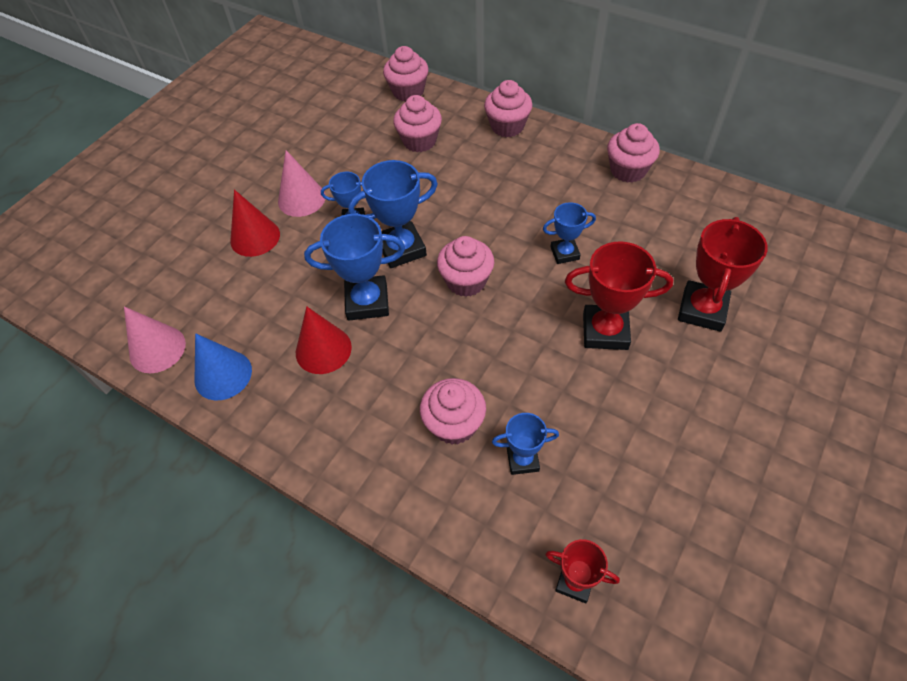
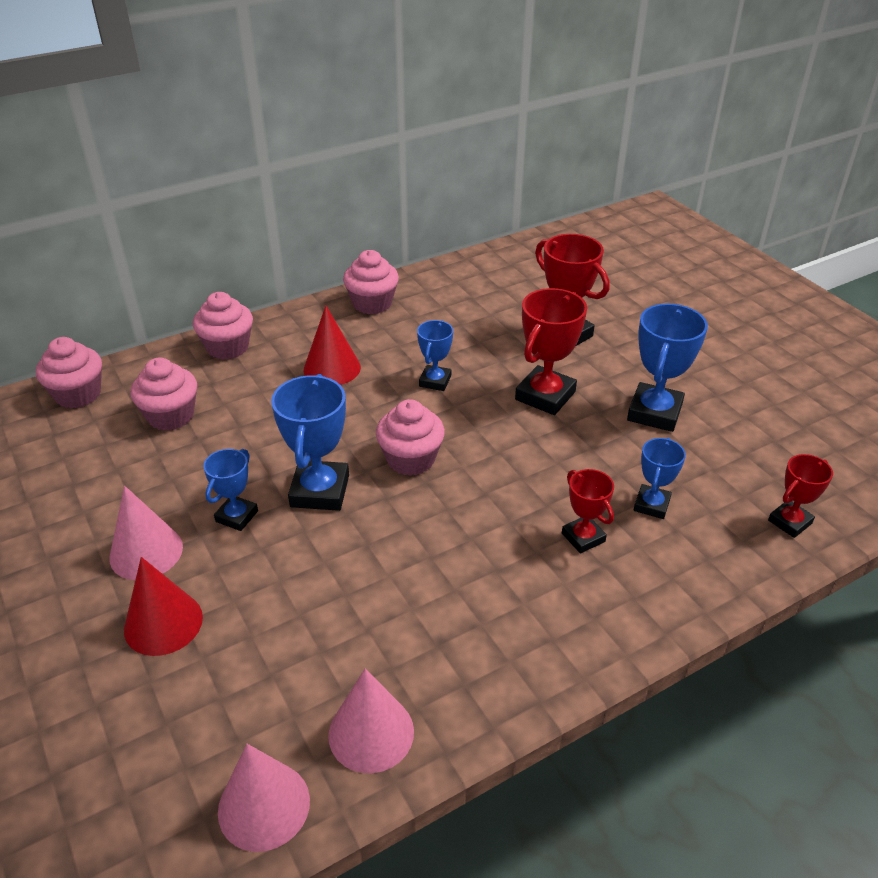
camera: 65 degrees left, 15 degrees down
blue cone [195,333,252,400] -> pink cone [328,668,414,773]
red cone [296,306,352,374] -> red cone moved to [304,306,361,385]
blue trophy [304,214,405,321] -> blue trophy moved to [627,304,708,432]
pink cupcake [420,378,486,445] -> red trophy [562,469,614,554]

